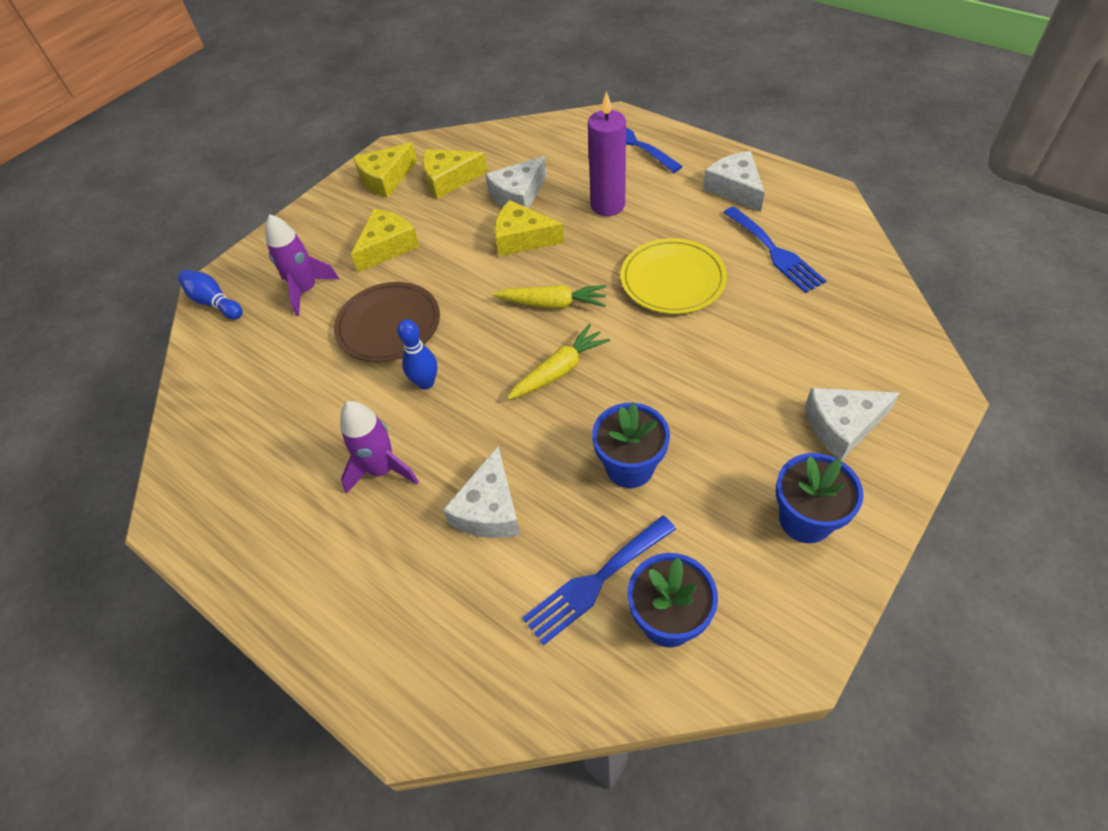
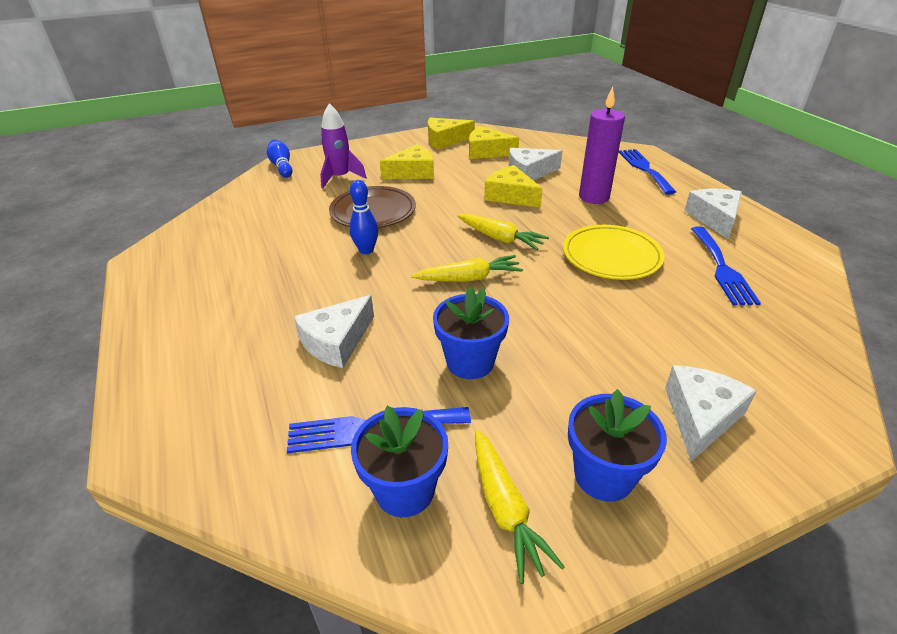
camera: 25 degrees right, 15 degrees down
purple rocket [340,401,419,494] -> none
white cheese [805,388,900,460] -> white cheese turned 105 degrees clockwise [665,365,756,462]
none -> yellow carrot [475,430,565,584]

